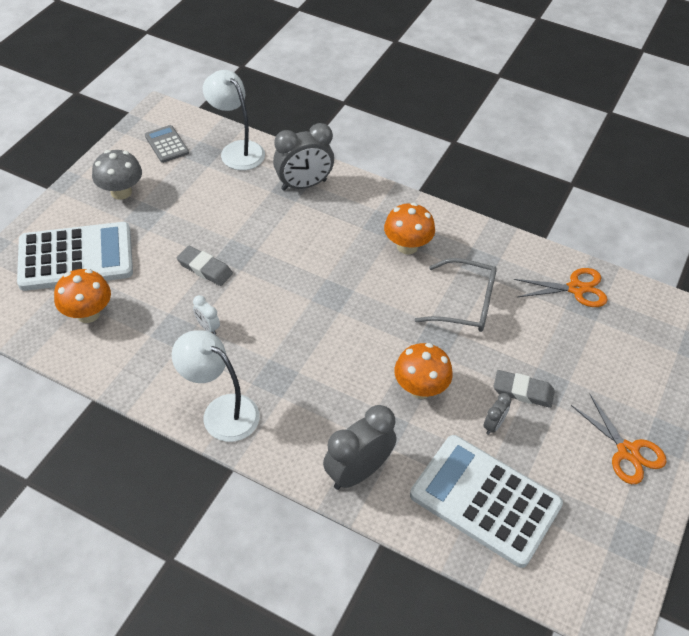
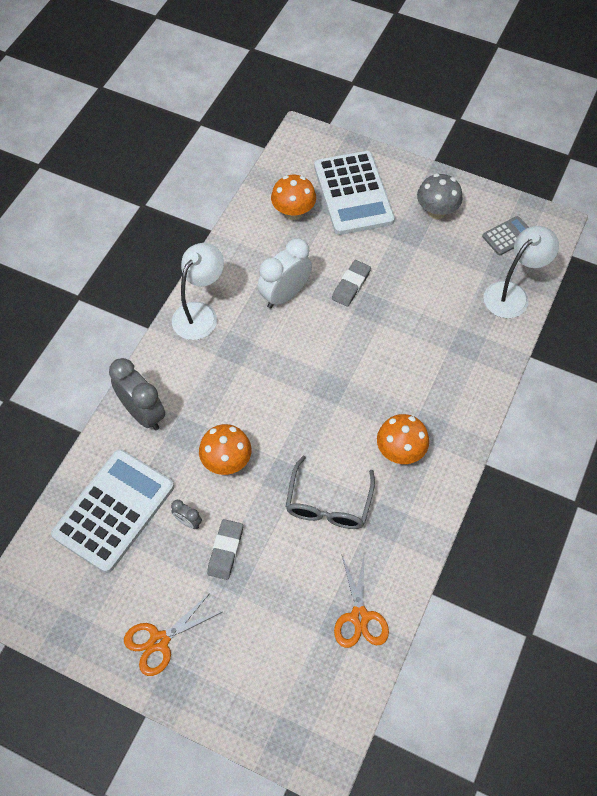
camera: 90 degrees right, 10 degrees up
white clock [193,295,220,335] -> white clock [258,238,312,308], size x2.11
grey clock [273,123,334,191] -> none

